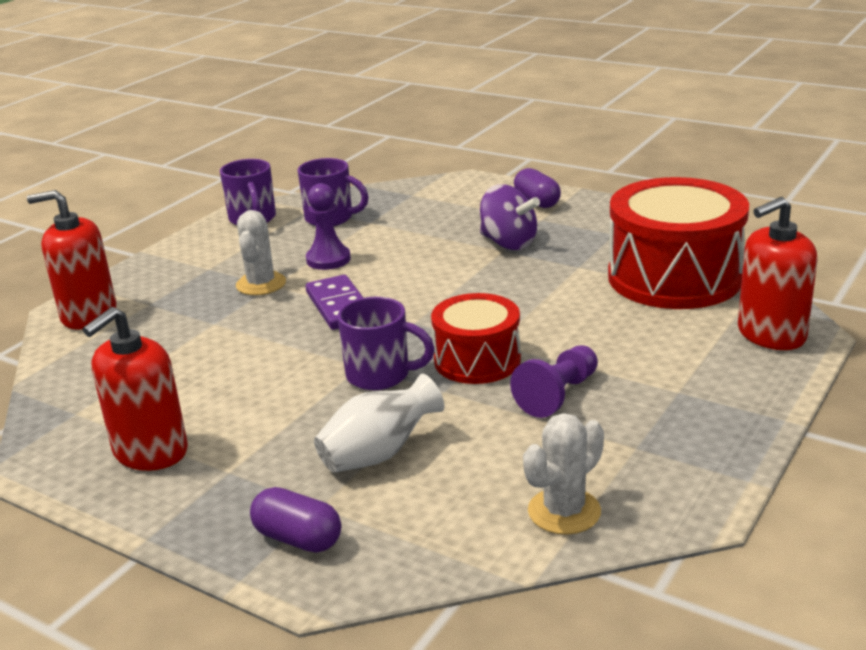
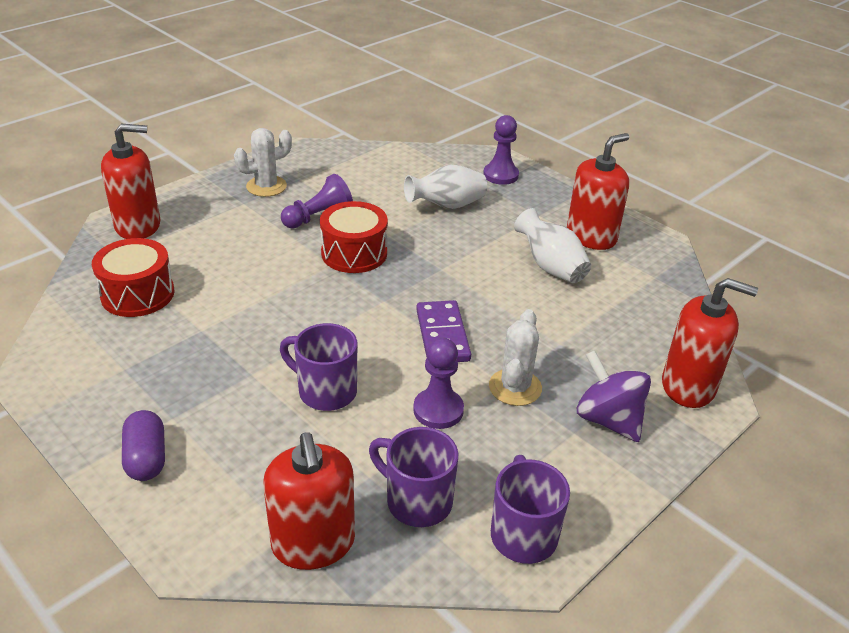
camera: 170 degrees left, 10 degrees up
purple capsule [250,487,341,553] -> purple pawn [483,115,519,185]
purple mug [338,297,435,390] -> purple mug moved to [280,323,357,411]
purple spinning top [480,184,540,250] -> purple spinning top moved to [577,350,651,442]
white cactus [523,413,604,535] -> white cactus moved to [234,128,292,197]
red drum [608,177,749,309] -> red drum [92,238,175,317], size x0.59
none -> red soap dispenser [263,432,355,570]
none -> white vase [514,208,591,283]

